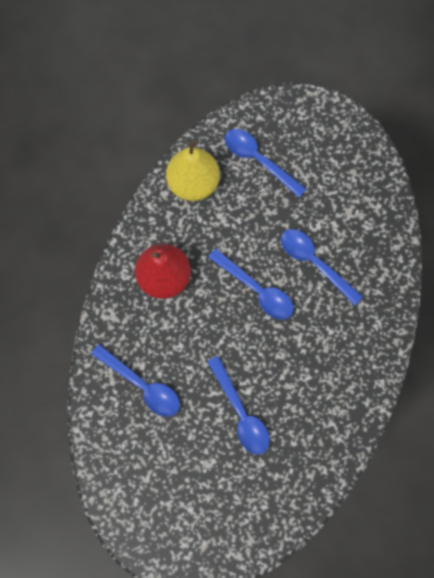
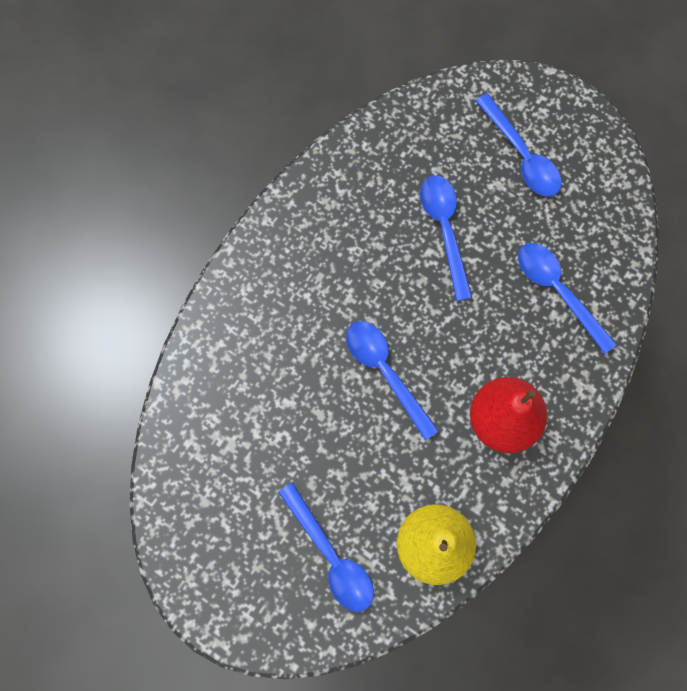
camera: 165 degrees left, 0 degrees up
blue spoon [281,229,363,305] -> blue spoon moved to [476,93,561,197]

